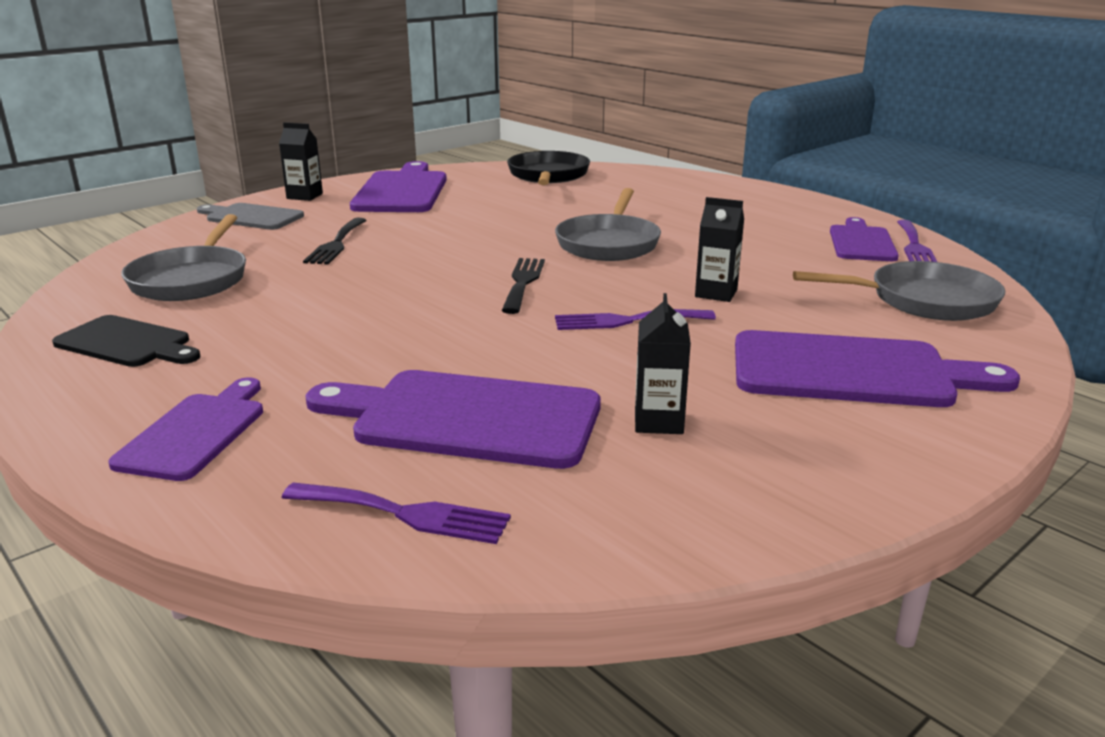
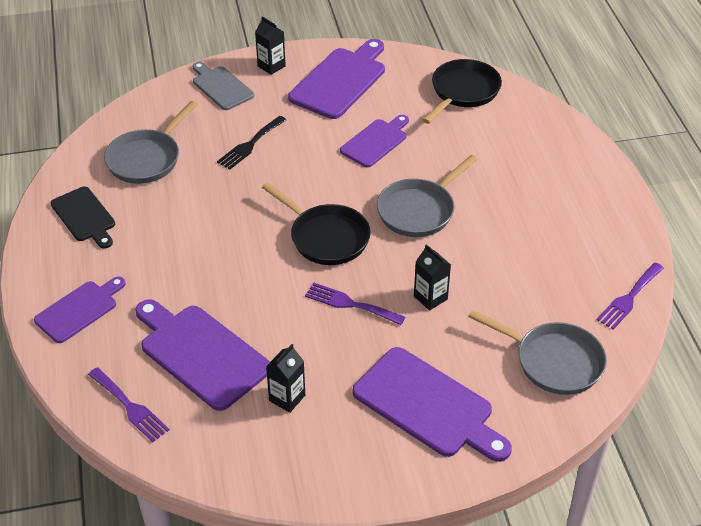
camera: 30 degrees right, 20 degrees up
black fork [502,258,545,314] -> black pan [262,182,371,265]
purple cutting board [830,217,899,261] -> purple cutting board moved to [340,115,409,167]

